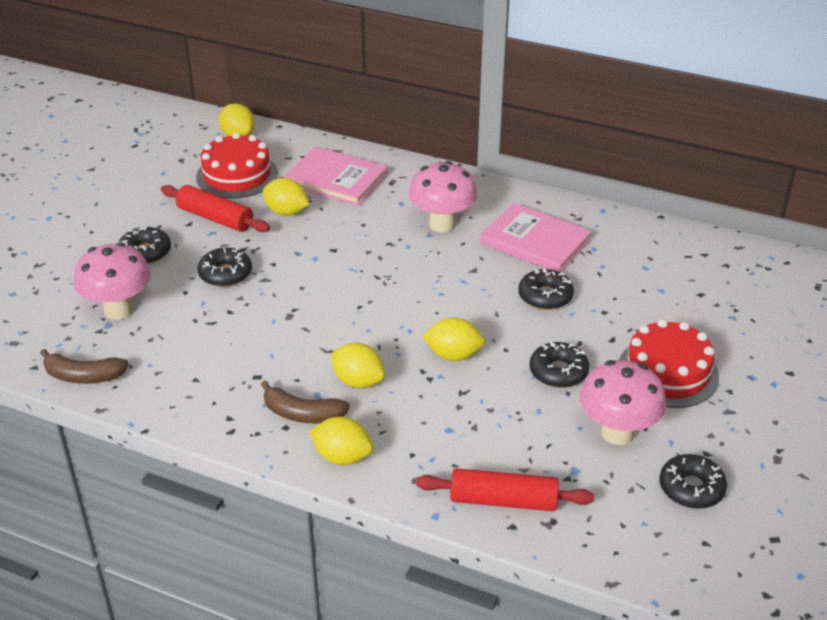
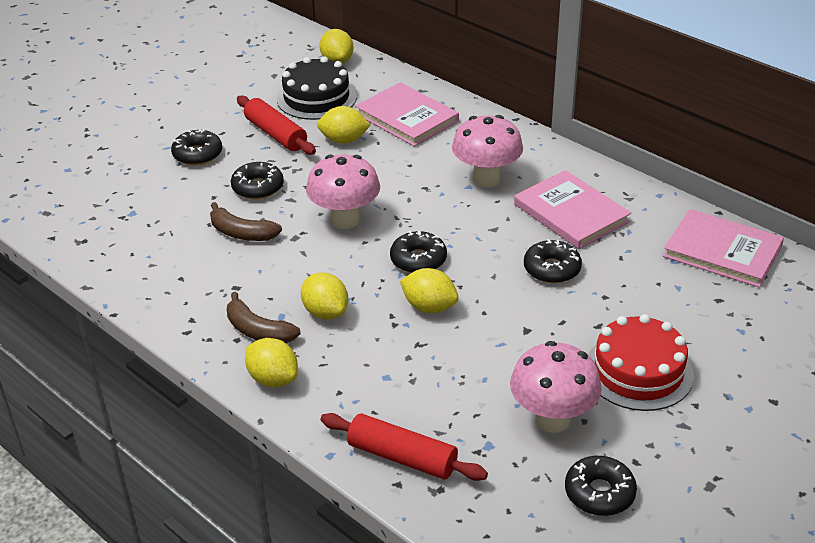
camera: 20 degrees right, 0 degrees up
brown banana [40,349,129,384] -> brown banana moved to [210,202,282,241]
pink mushroom [74,242,151,320] -> pink mushroom moved to [306,154,380,229]
red cake [196,133,278,198] -> black cake [277,56,357,120]
yellow lemon [263,178,309,216] -> yellow lemon turned 45 degrees counterclockwise [317,106,371,144]
black donut [529,342,589,388] -> black donut moved to [390,231,447,273]
none -> pink book [663,209,784,288]

